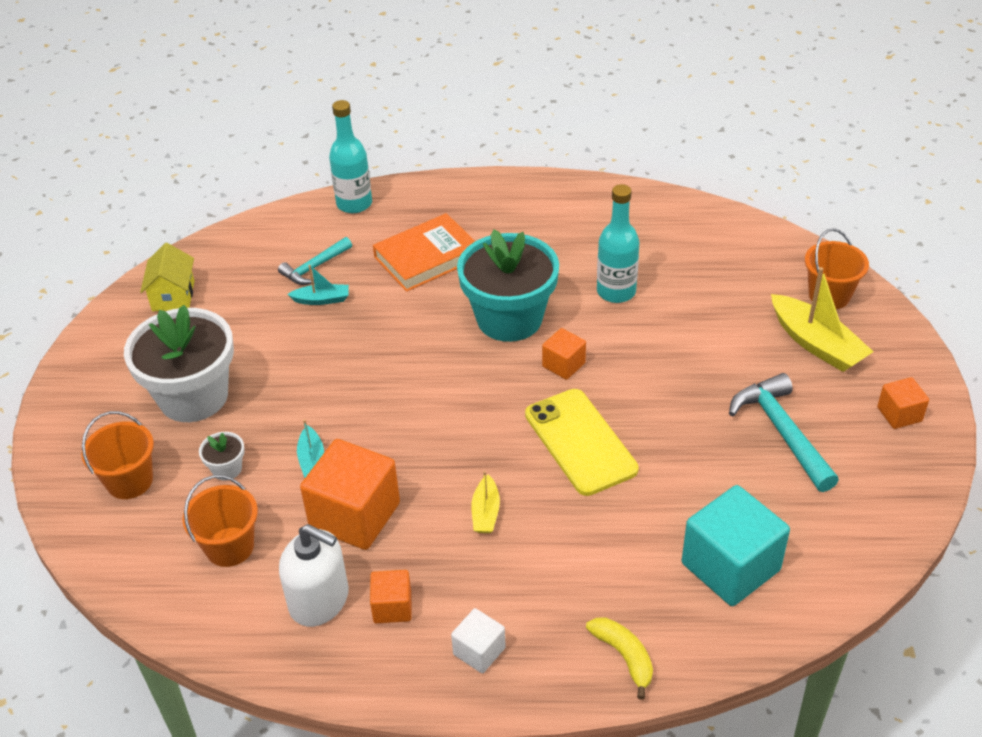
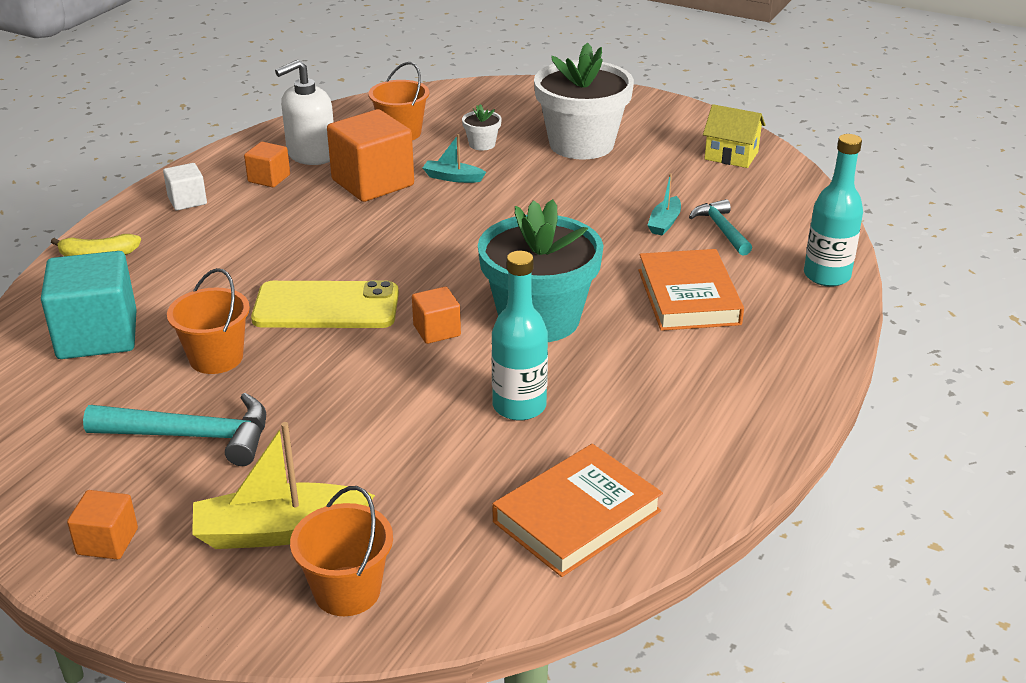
camera: 115 degrees right, 10 degrees down
orange bucket [81,411,154,499] -> orange bucket moved to [167,268,250,374]
yellow boat [471,471,500,533] -> none
none -> orange book [493,444,663,577]

